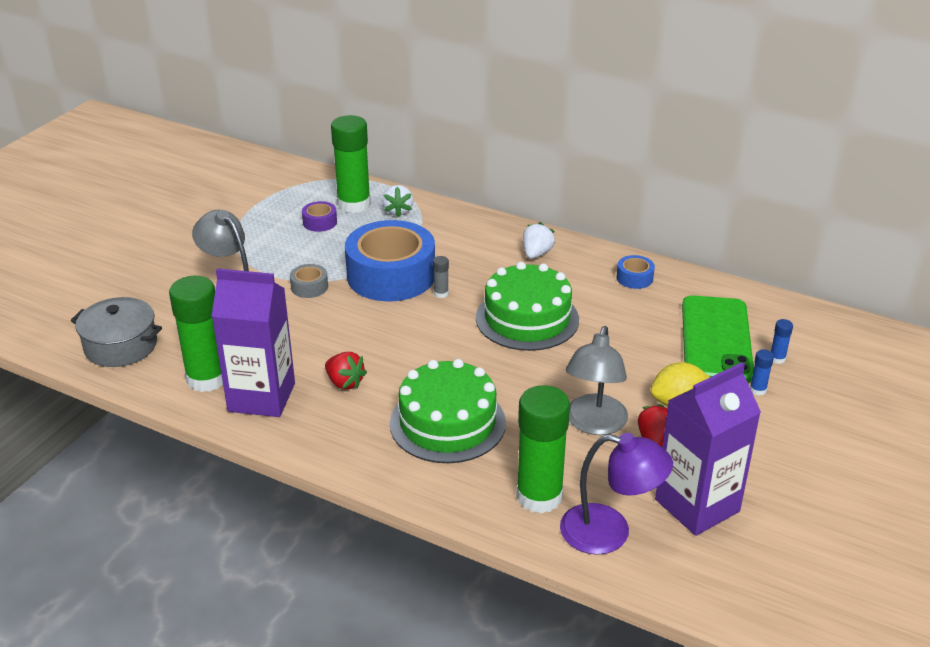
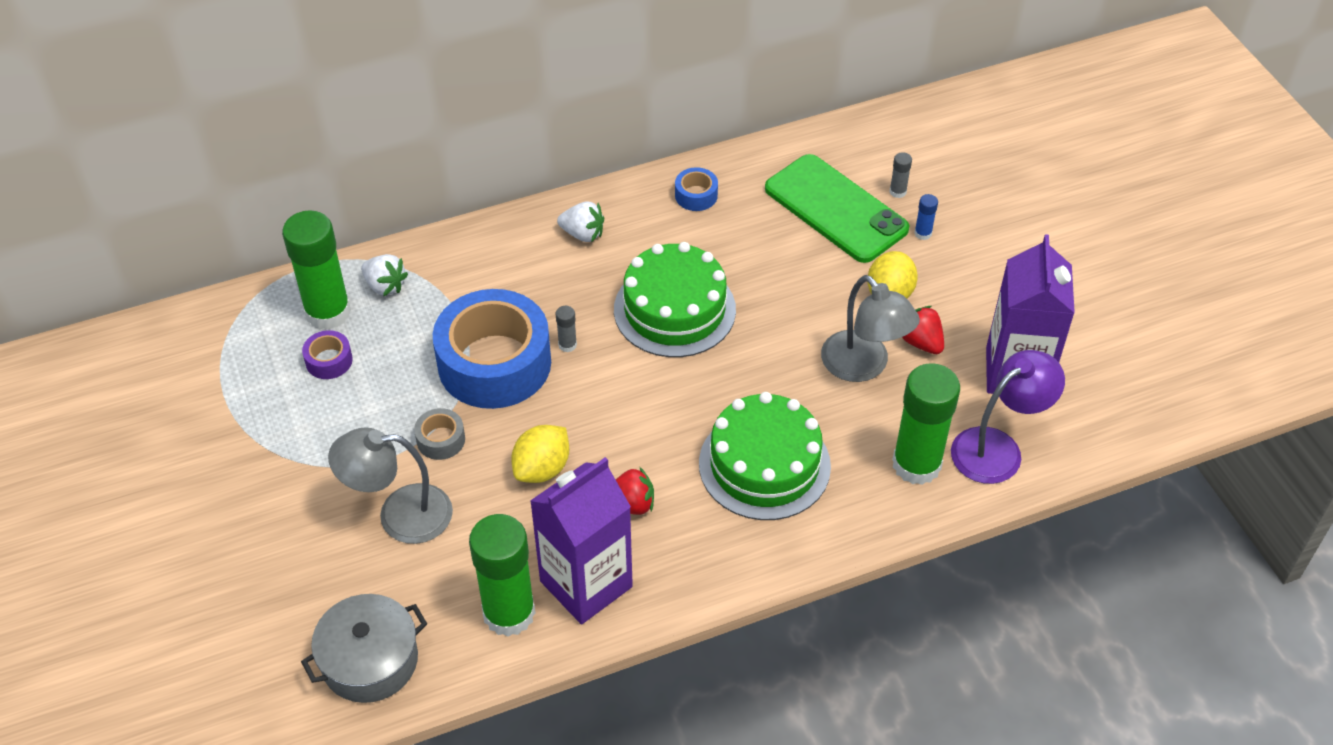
camera: 50 degrees left, 15 degrees up
white strawberry [523,222,555,259] -> white strawberry turned 135 degrees clockwise [557,202,604,242]
blue glue stick [771,319,793,364] -> grey glue stick [890,153,912,198]
none -> yellow lemon [511,425,569,483]

